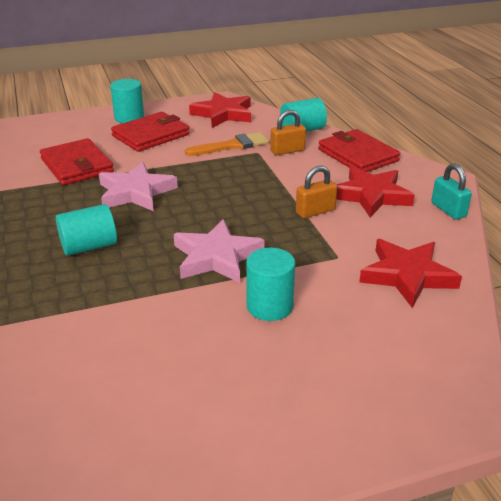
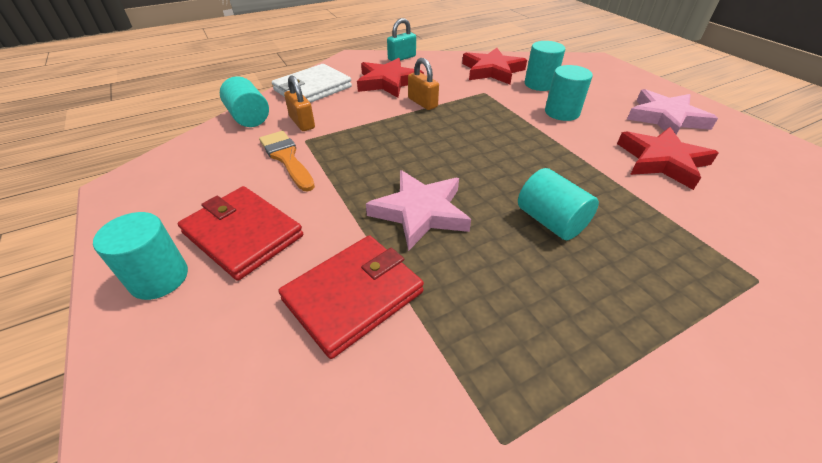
camera: 100 degrees left, 10 degrees up
pink star [174,219,265,283] -> pink star moved to [627,89,718,135]
red star [189,92,251,128] -> red star moved to [617,127,718,190]
red wallet [318,129,400,172] -> white wallet [272,64,352,103]
none -> turquoise cylinder [525,41,565,91]

